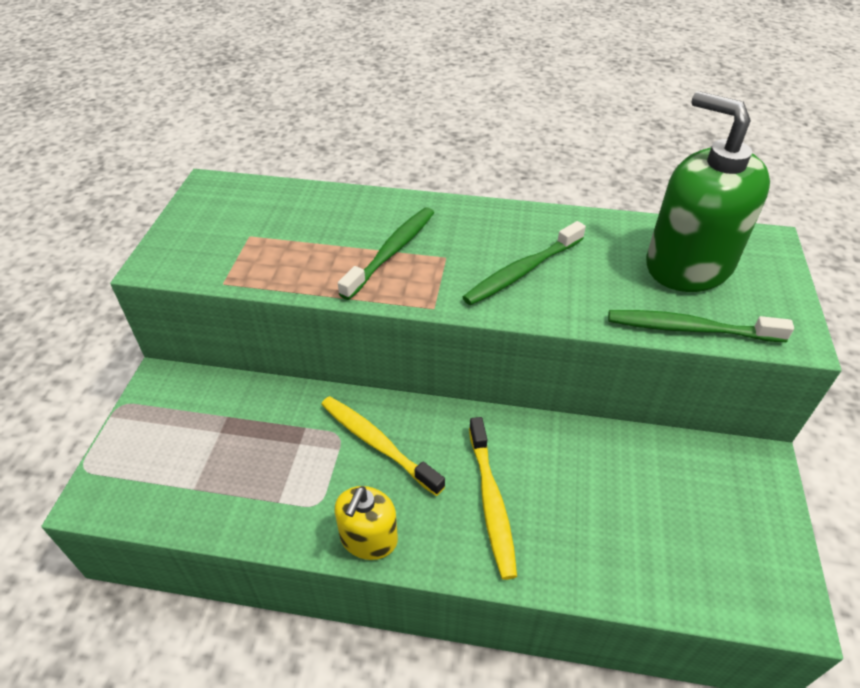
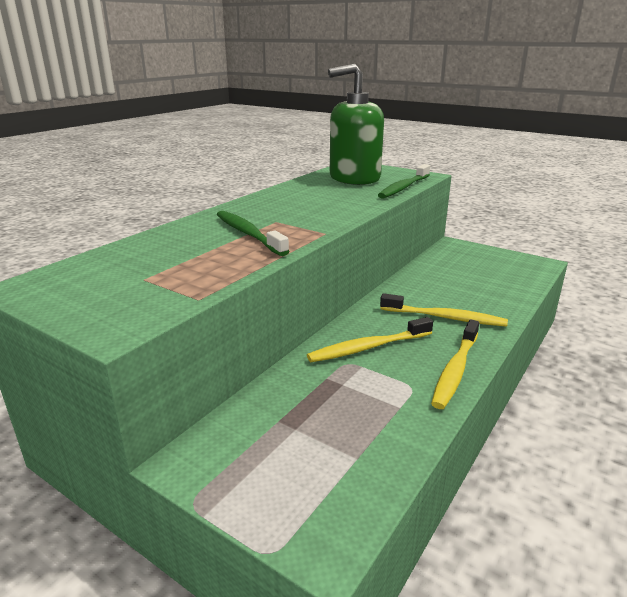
camera: 65 degrees left, 20 degrees down
yellow soap dispenser [335,486,398,560] -> yellow toothbrush [431,319,479,409]
green toothbrush [463,221,586,305] -> none

